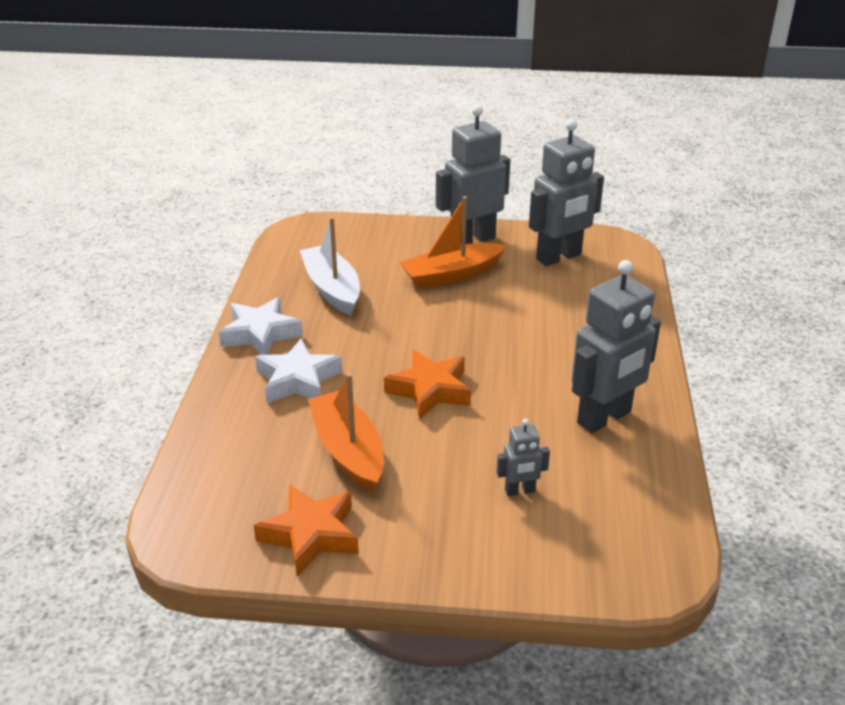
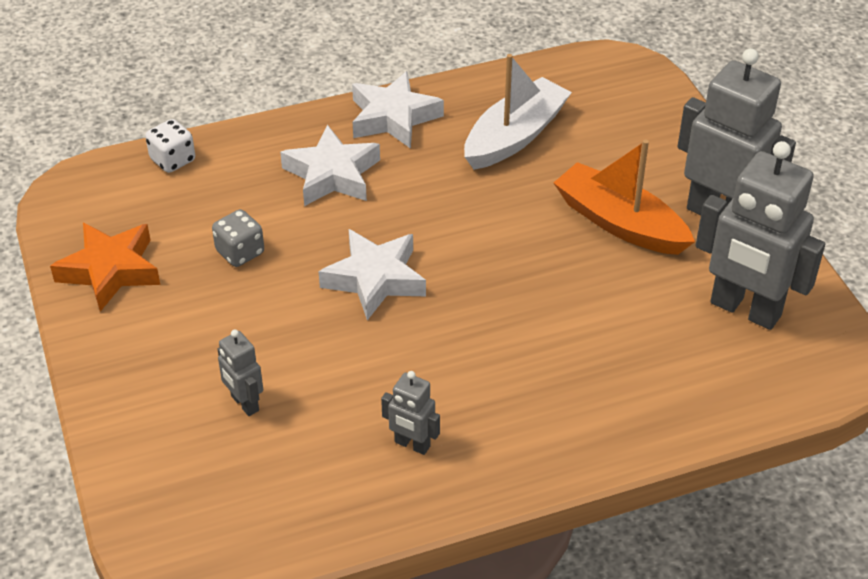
camera: 65 degrees right, 10 degrees up
orange boat [308,373,384,492] -> grey dice [212,209,264,267]
orange star [384,350,471,420] -> white star [318,229,426,320]
grey robot [571,260,661,433] -> grey robot [381,371,440,455], size x0.47
none -> white dice [145,119,195,173]

